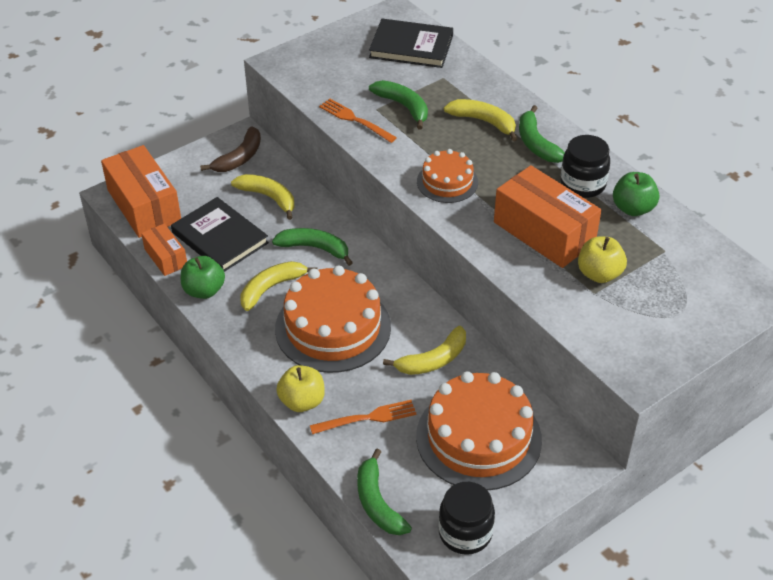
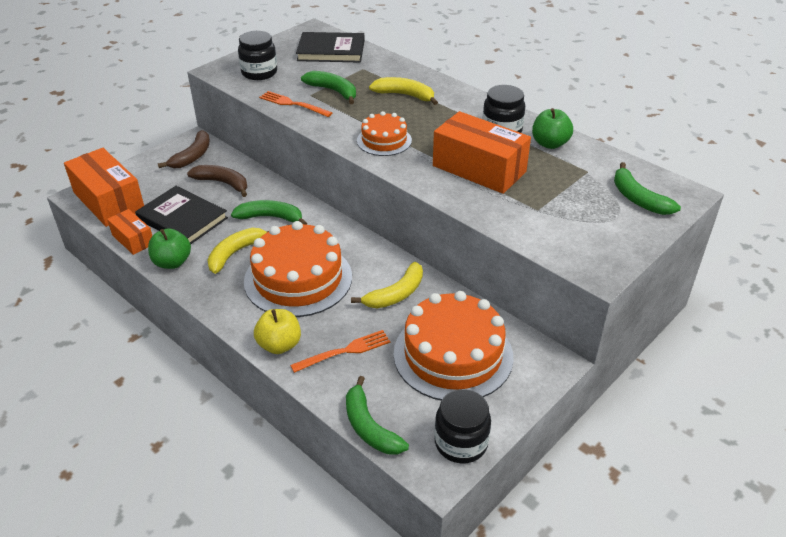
camera: 10 degrees left, 5 degrees down
yellow banana [231,174,294,220] -> brown banana [187,165,247,197]
green banana [519,105,565,163] -> green banana moved to [614,162,681,215]
yellow apple [578,236,627,283] -> none
none -> black jar [238,31,277,80]

